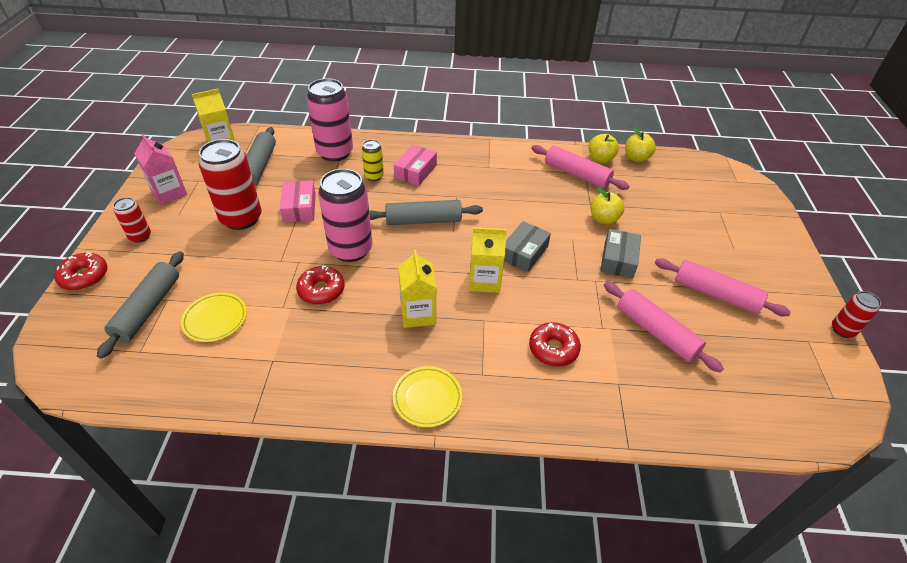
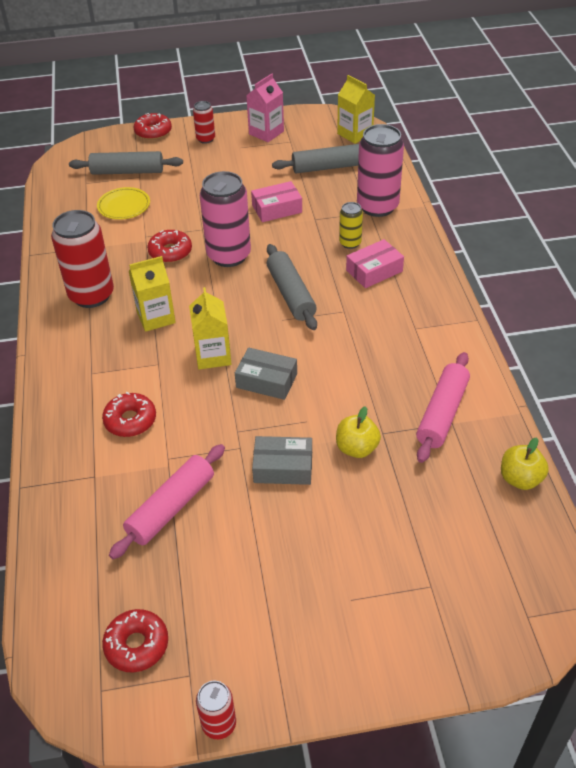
camera: 80 degrees right, 0 degrees up
red can [199,139,262,230] -> red can moved to [51,210,114,308]
yellow plate [393,366,462,427] -> none
pink box [394,145,437,186] -> pink box turned 45 degrees counterclockwise [346,239,404,288]
yellow apple [589,134,619,163] -> none
pink rolling pin [655,258,791,316] -> none
none -> red donut [102,609,168,673]

